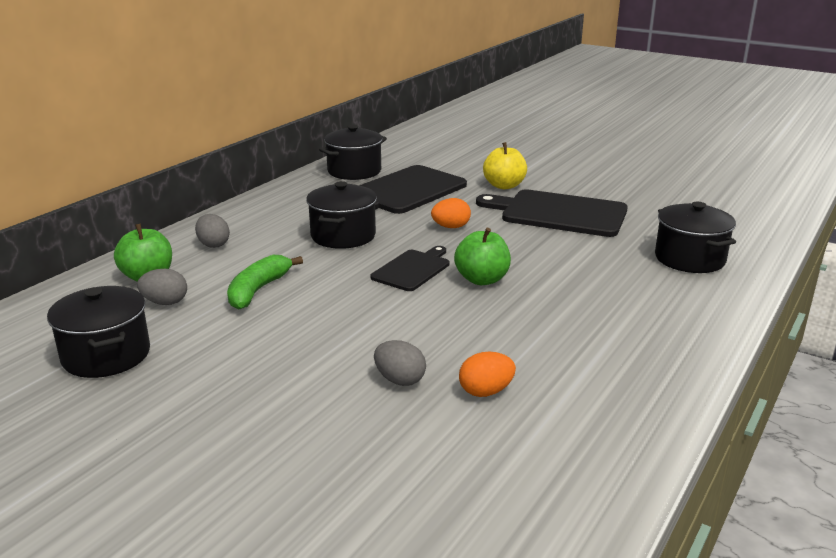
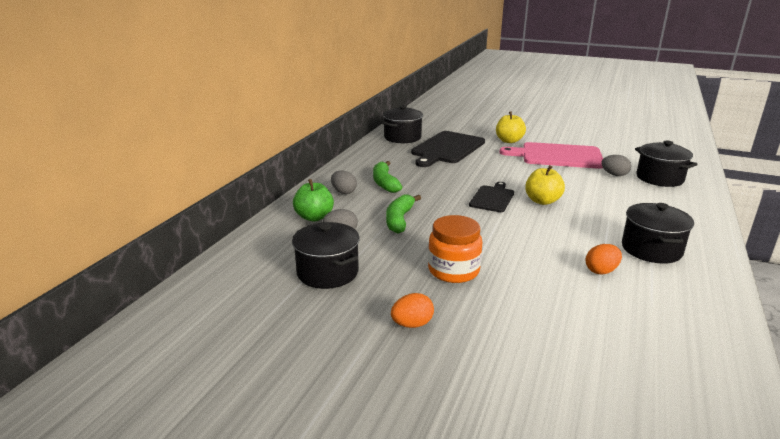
camera: 10 degrees left, 0 degrees up
black pot [306,181,377,249] -> black pot moved to [622,203,694,264]
grey egg [374,340,426,386] -> grey egg moved to [601,155,631,176]
orange egg [431,198,471,228] -> orange egg moved to [391,293,434,328]
green apple [454,228,511,285] -> yellow apple [525,165,565,205]
black cutting board [476,189,628,237] -> pink cutting board [499,142,603,169]
none -> green banana [373,161,402,193]
none -> orange jar [428,215,483,283]

